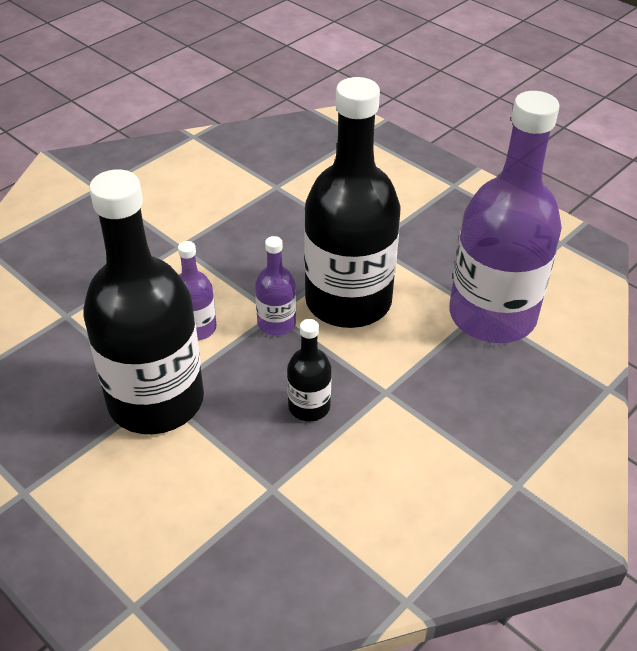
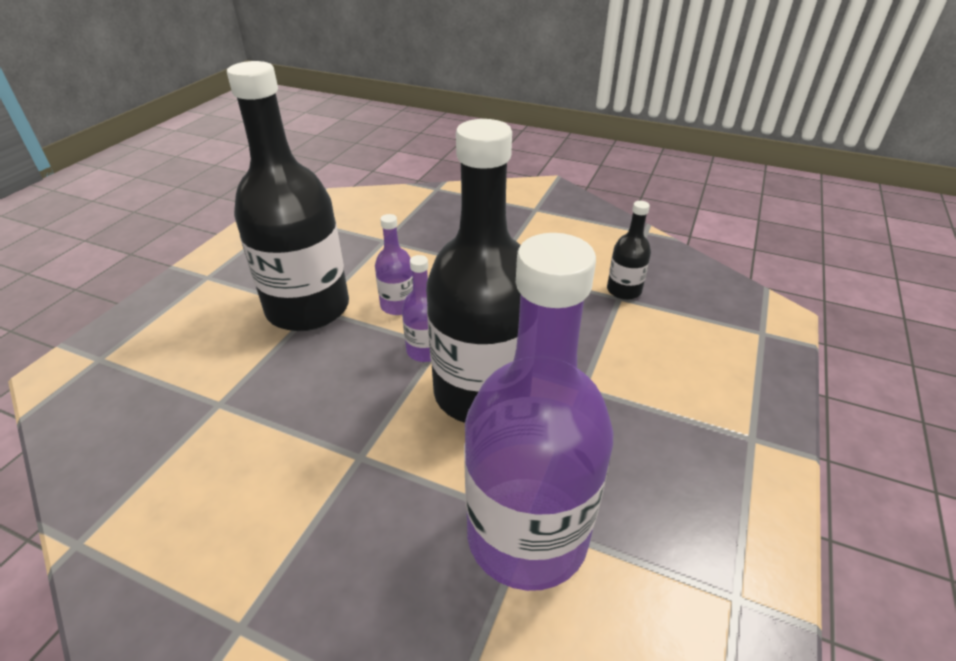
camera: 70 degrees right, 5 degrees down
black bottle [287,319,332,421] -> black bottle moved to [607,201,651,300]

